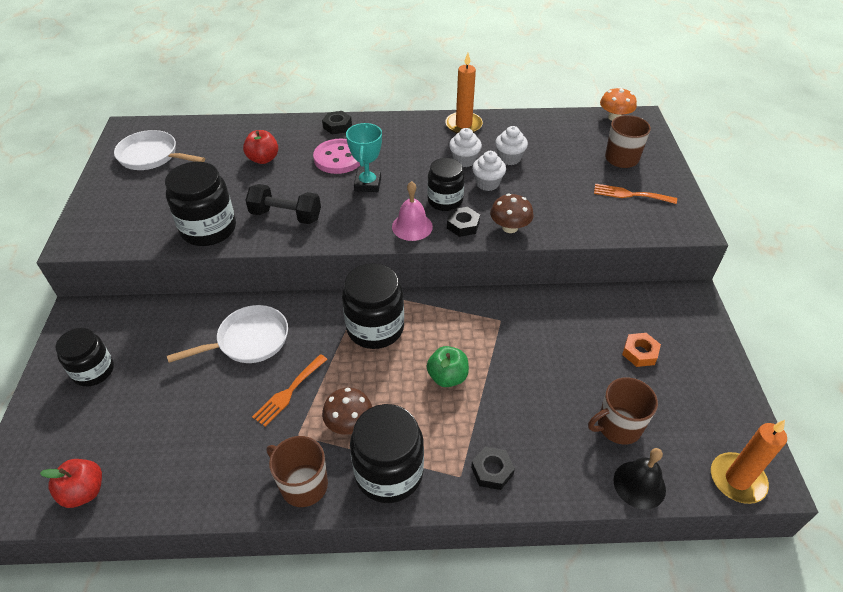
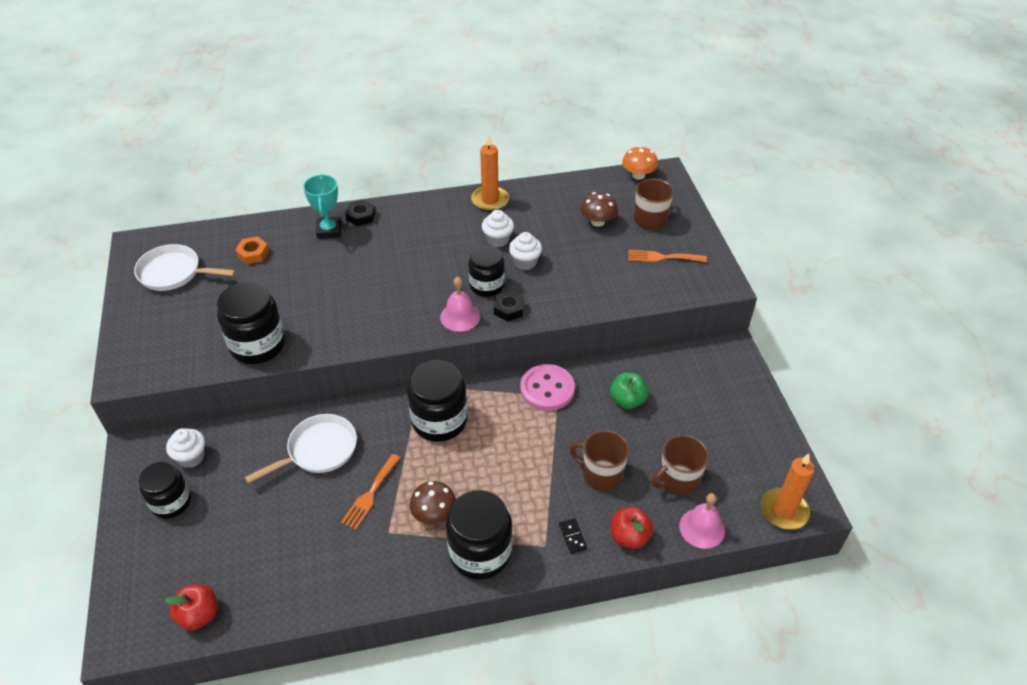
camera: 10 degrees left, 0 degrees up
red apple [243,130,278,164] -> red apple moved to [611,507,653,549]
black dumbbell [245,184,321,224] -> none
brown mug [266,436,328,507] -> brown mug moved to [569,430,629,491]
pink button [313,139,360,174] -> pink button moved to [520,364,575,411]
turquoise trophy [346,123,382,192] -> turquoise trophy moved to [303,174,341,239]
green apple [427,346,469,387] -> green apple moved to [610,372,648,409]
black nut [471,447,515,490] -> black domino [559,518,587,554]
brown mushroom [490,194,534,233] -> brown mushroom moved to [580,192,618,227]
white cupcake [495,126,528,165] -> white cupcake moved to [166,428,205,468]
black bell [614,448,666,509] -> pink bell [679,493,725,549]
orange nut [622,333,661,367] -> orange nut moved to [235,236,269,264]

